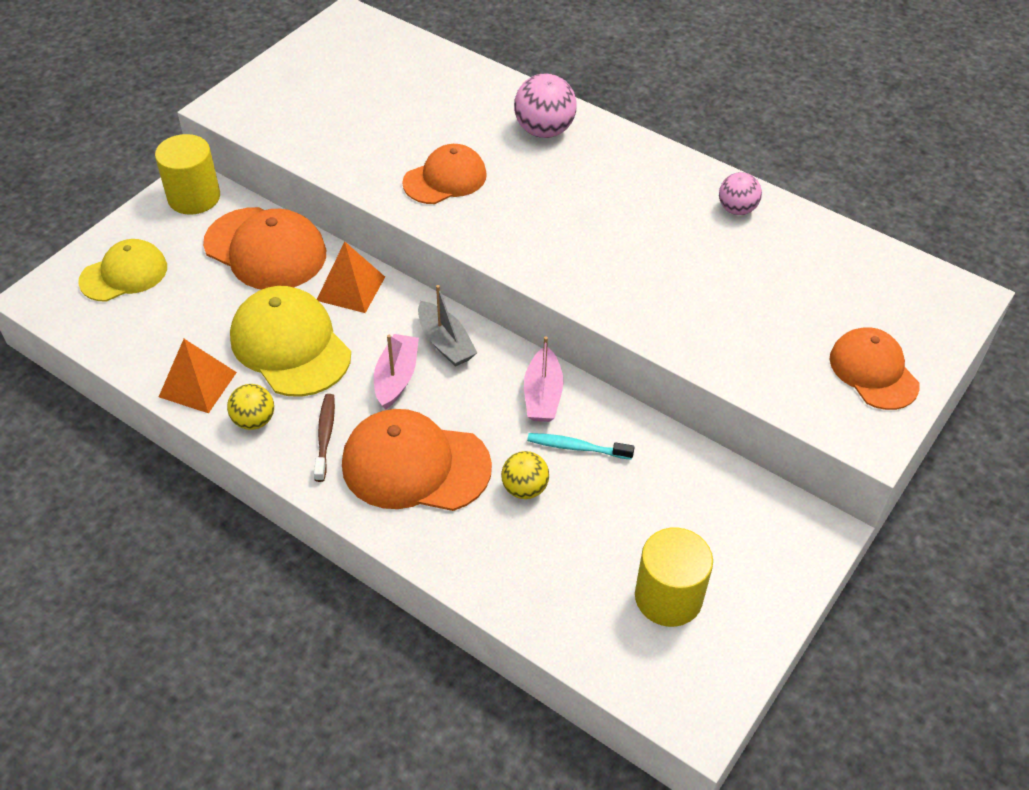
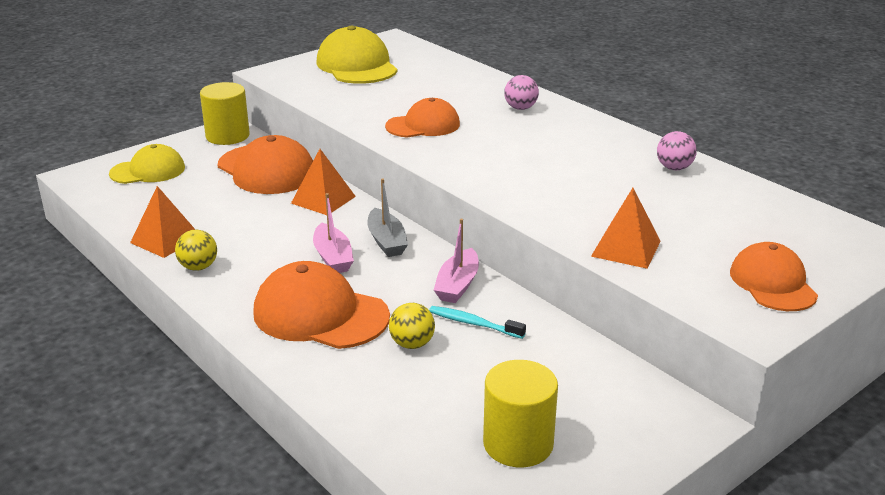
camera: 15 degrees right, 20 degrees down
yellow cap [230,286,351,397] -> yellow cap moved to [316,25,398,84]
brown toothbrush [314,394,335,482] -> none
pink boat [374,334,419,409] -> pink boat turned 135 degrees clockwise [313,193,354,273]
pink ball [514,74,577,138] -> pink ball [504,75,539,110], size x0.64
none -> orange pyramid [591,188,661,269]

